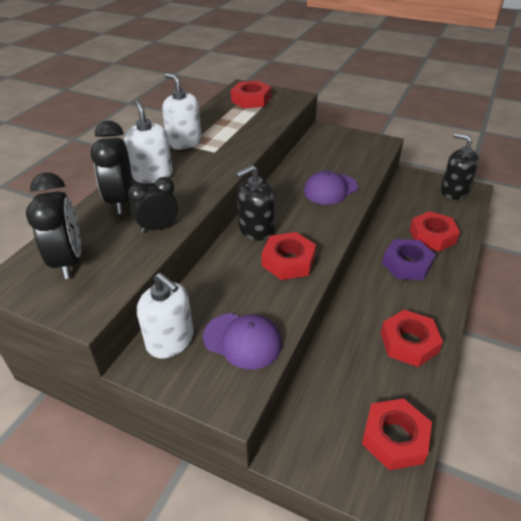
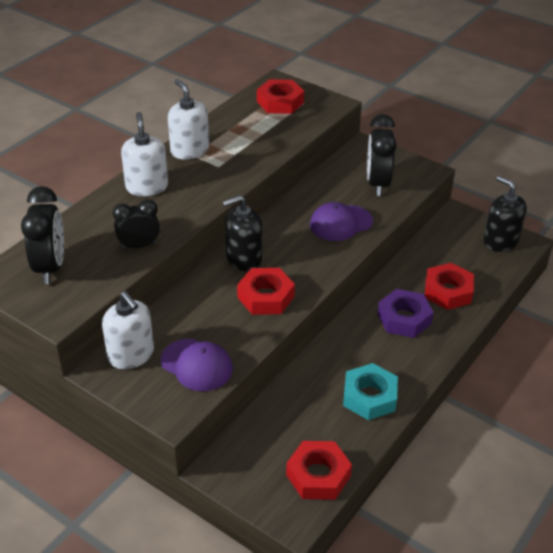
camera: 10 degrees right, 0 degrees up
black clock [90,121,132,214] -> black clock moved to [367,114,397,196]
red nut [381,310,443,367] -> turquoise nut [343,363,398,420]

